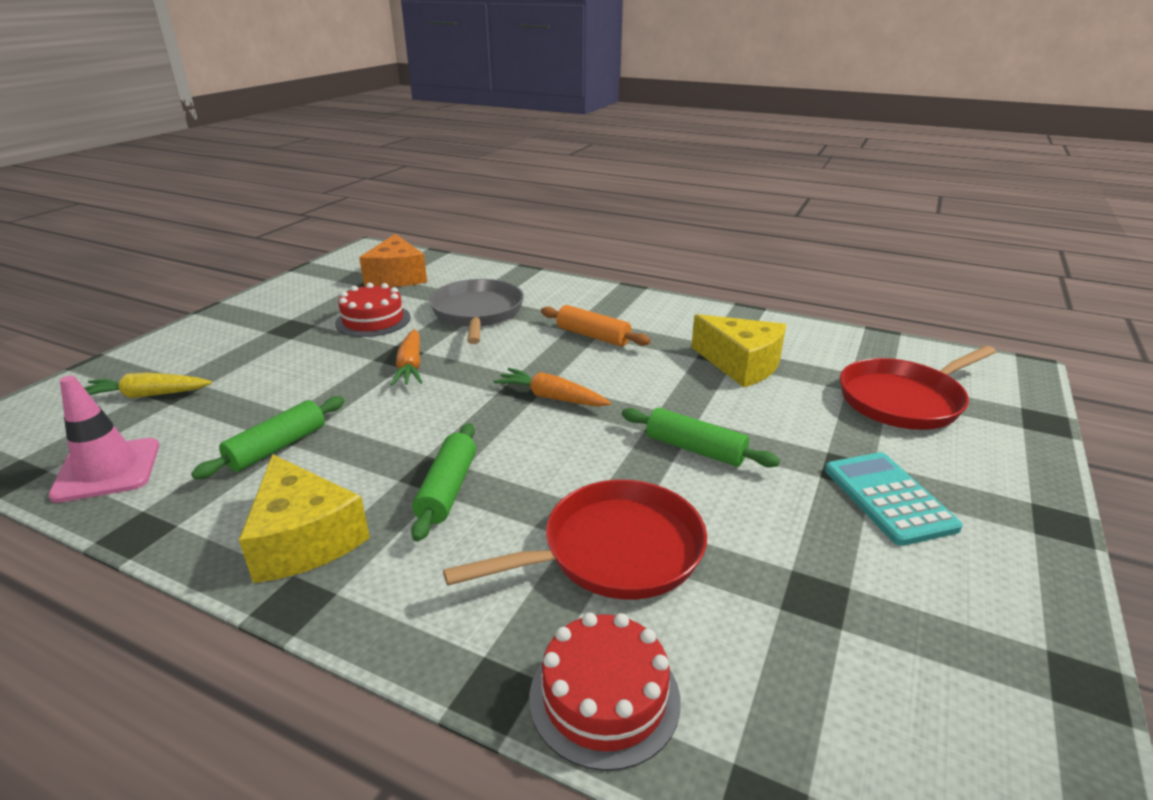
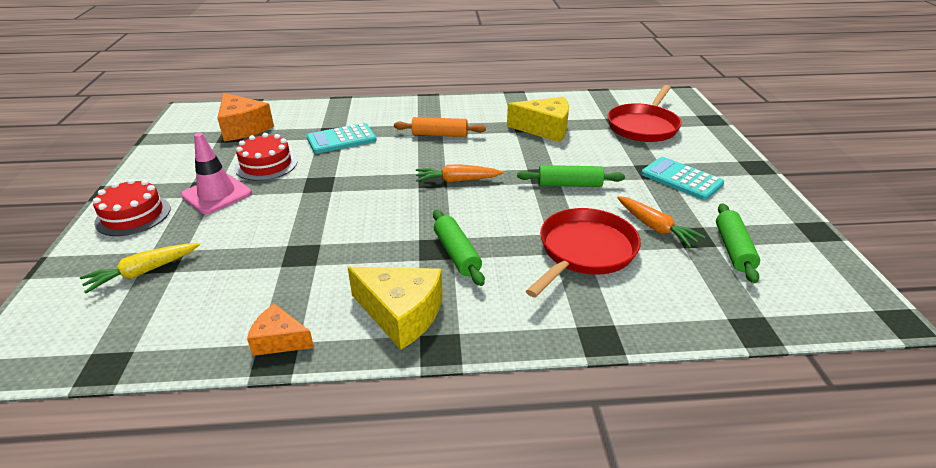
camera: 30 degrees left, 5 degrees up
pink traffic cone [48,375,159,503] -> pink traffic cone moved to [181,133,252,214]
green rolling pin [191,396,345,479] -> green rolling pin moved to [716,203,760,283]
orange carrot [390,329,422,386] -> orange carrot moved to [617,196,705,248]
grey pan [429,279,524,344] -> turquoise calculator [307,123,377,154]
red cake [529,613,681,771] -> red cake moved to [93,179,170,236]
none -> orange cheese [247,303,314,356]

